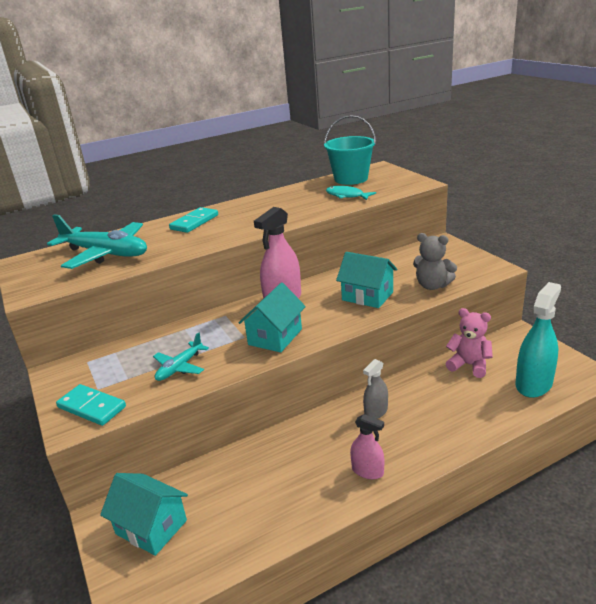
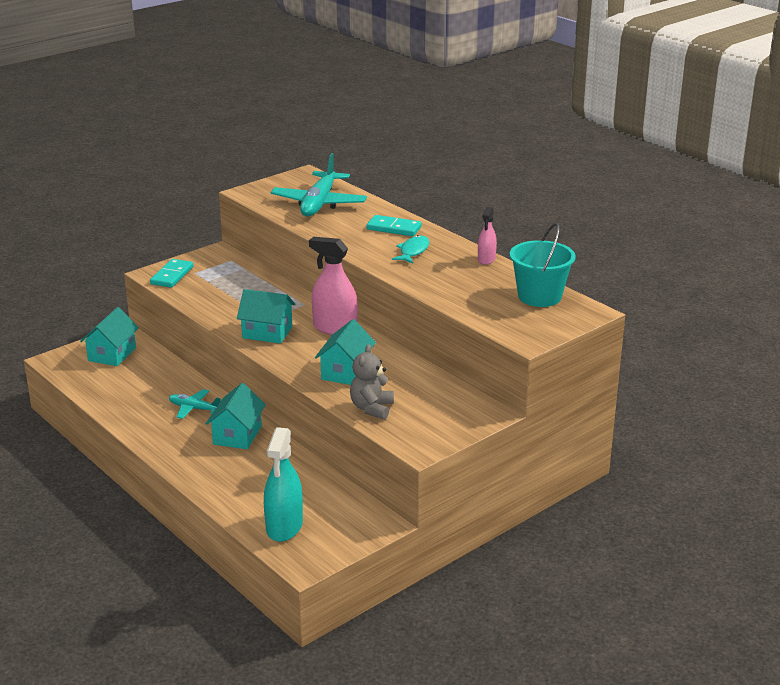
camera: 75 degrees right, 0 degrees up
turquoise plane [153,332,209,381] -> turquoise plane moved to [169,389,220,419]
turquoise fish [326,186,376,200] -> turquoise fish moved to [392,235,429,263]
pink spray bottle [350,414,384,479] -> pink spray bottle moved to [478,207,497,265]
grey spray bottle [363,359,388,419] -> turquoise house [206,383,266,449]
pink teddy bear [446,308,493,378] -> none
turquoise spray bottle [515,282,561,398] -> turquoise spray bottle turned 75 degrees clockwise [264,427,303,542]

